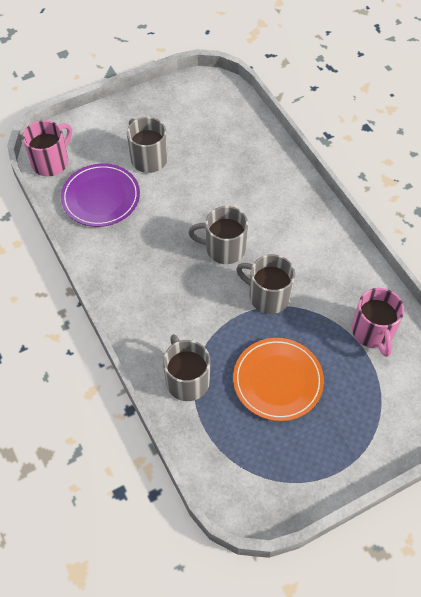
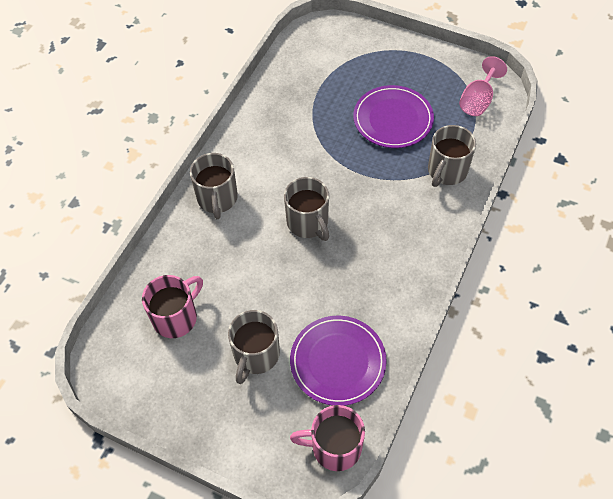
camera: 125 degrees left, 0 degrees up
orange plate [233,338,324,421] -> purple plate [353,85,434,148]
grey mug [236,254,295,314] -> grey mug moved to [190,153,238,219]
pink mug [352,288,404,357] -> pink mug moved to [142,275,203,338]
none -> pink goblet [459,56,507,116]

